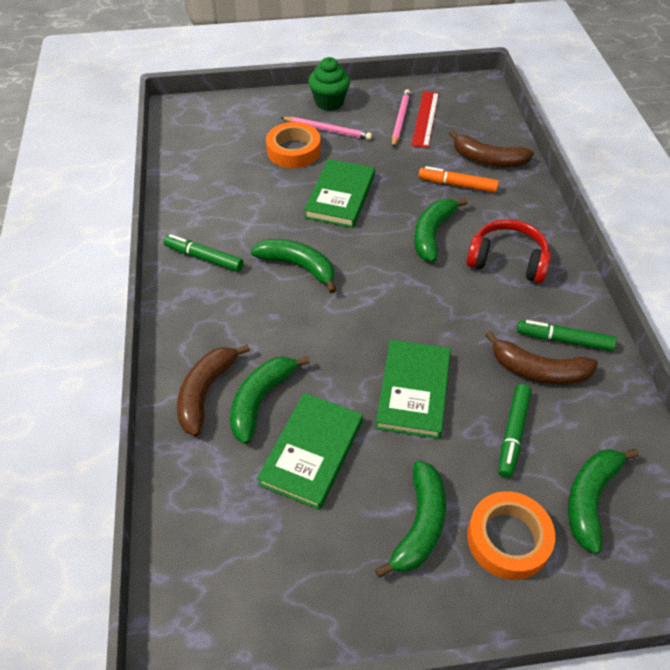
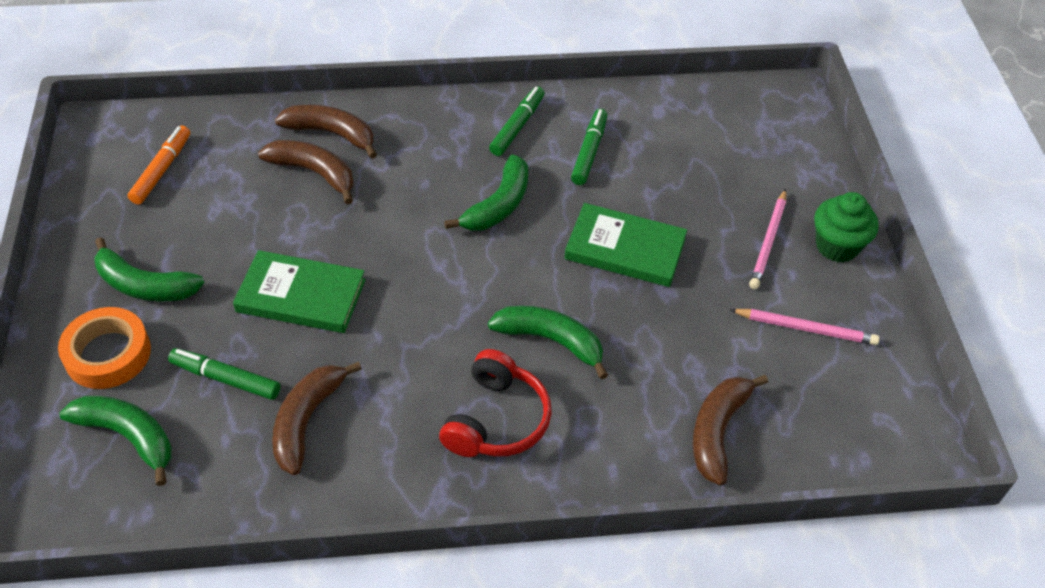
camera: 90 degrees right, 0 degrees up
green banana [230,356,310,444] -> brown banana [258,140,354,204]
green book [257,393,363,510] -> none
orange tape [266,122,321,168] -> none
red ruler [411,91,439,148] -> none
orange marker [418,166,499,193] -> orange marker moved to [127,126,190,205]
green marker [517,320,617,351] -> green marker moved to [571,109,607,185]

